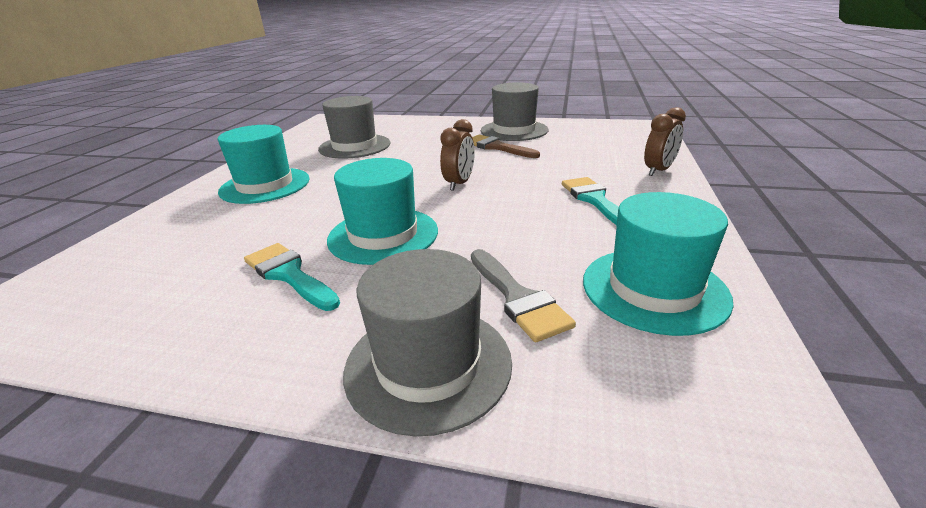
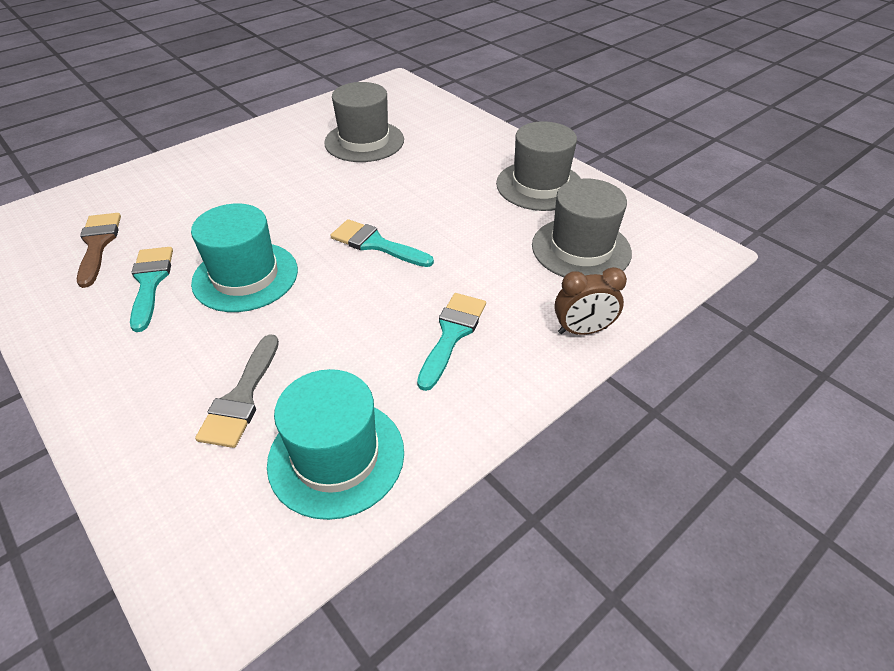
camera: 35 degrees right, 15 degrees up
turquoise hat [218,125,310,204] -> none
grey hat [343,249,512,436] -> grey hat moved to [532,179,632,277]
brown clock [440,119,475,191] -> turquoise brush [330,219,434,267]
brown brush [472,135,540,158] -> brown brush moved to [77,213,121,288]

